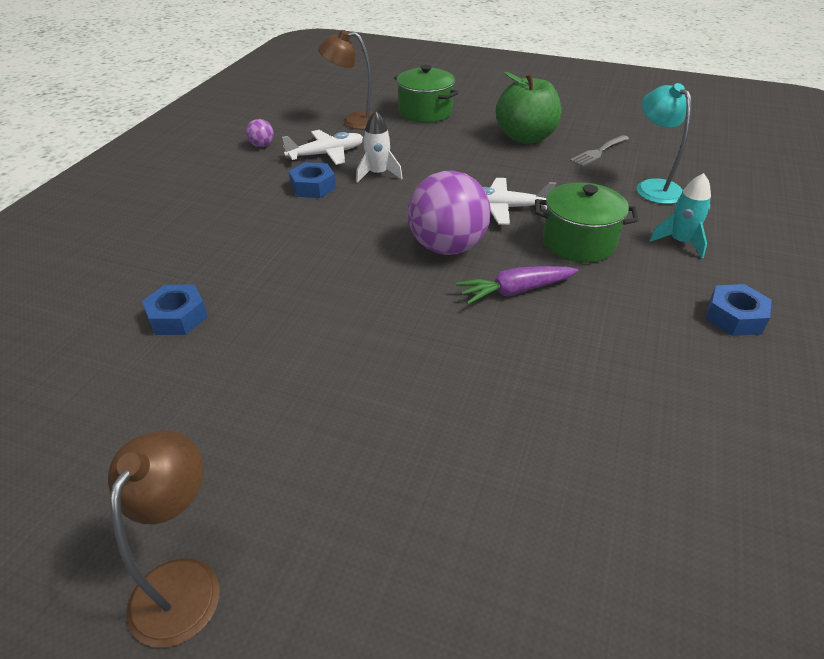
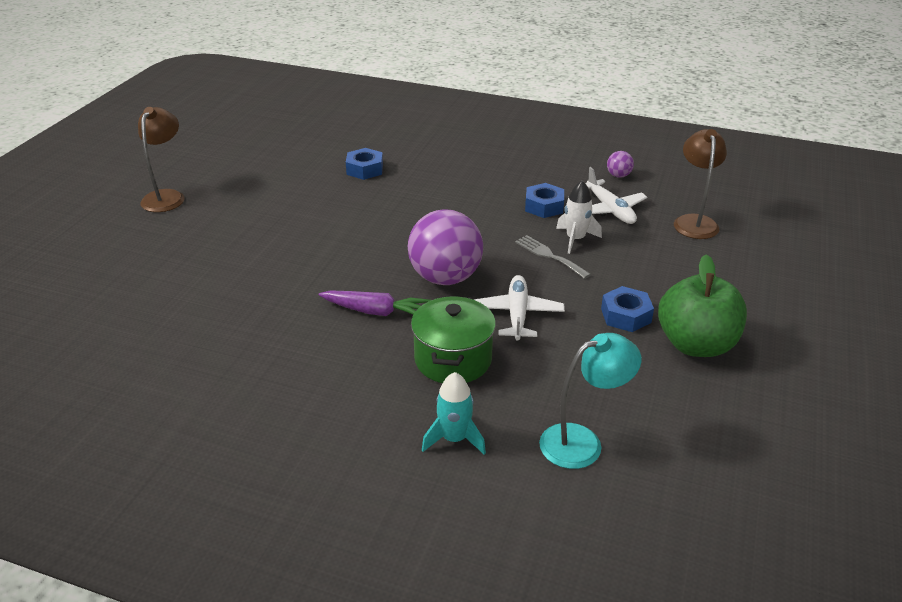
camera: 90 degrees right, 5 degrees down
brown lamp [108,430,219,648] -> brown lamp turned 90 degrees counterclockwise [138,107,184,212]
green pot [394,65,459,123] -> none
purple carrot [456,266,579,304] -> purple carrot turned 120 degrees clockwise [319,290,431,316]
grey fork [570,135,629,167] -> grey fork moved to [515,235,591,279]
blue nut [706,284,772,336] -> blue nut moved to [601,286,654,332]

